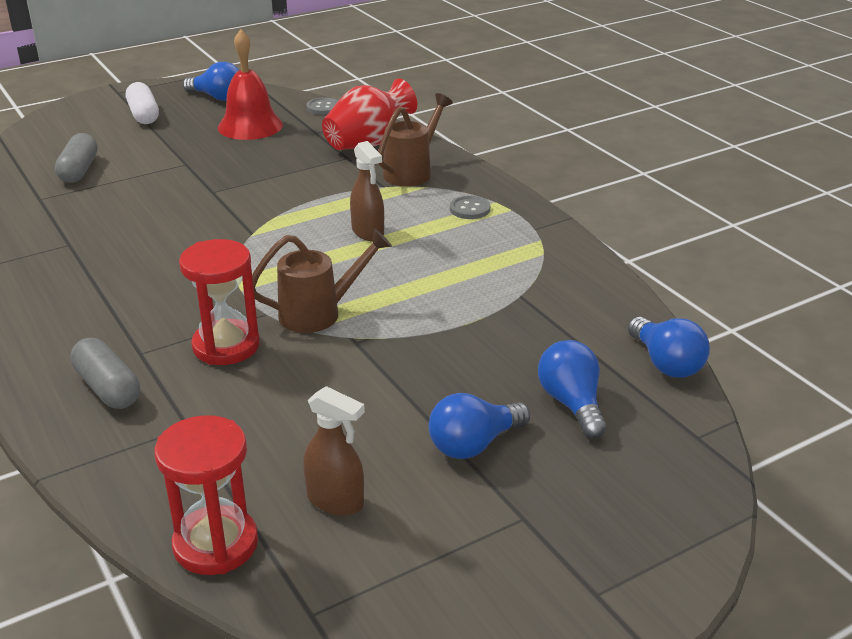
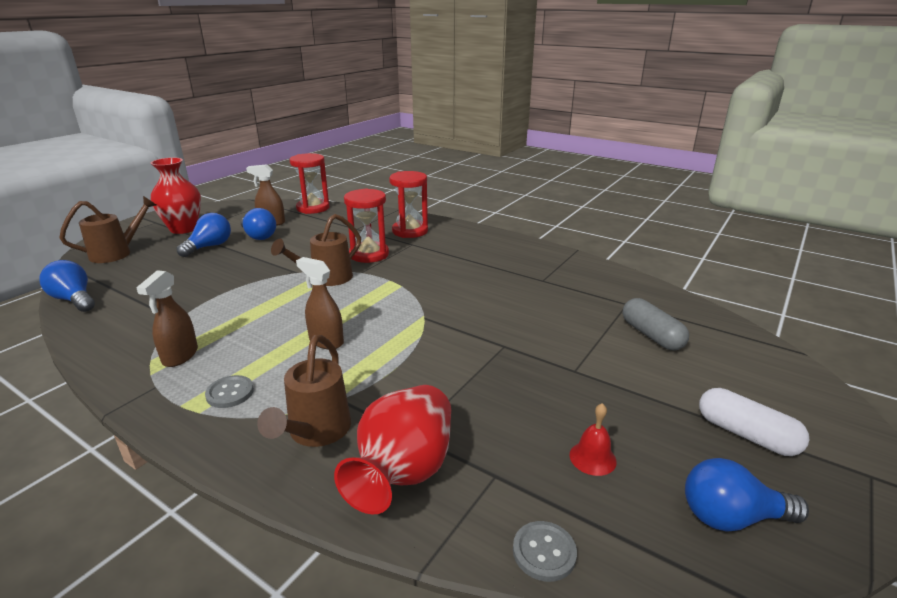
camera: 155 degrees right, 5 degrees down
grey capsule [70,338,140,409] -> red hourglass [389,171,428,238]
red bell [218,29,283,140] -> red bell [569,403,617,476], size x0.48
blue light bulb [538,340,607,439] -> blue light bulb moved to [241,208,276,240]
none -> brown watering can [59,196,156,263]
none -> brown spray bottle [136,270,198,367]
none -> red vase [151,157,201,234]

